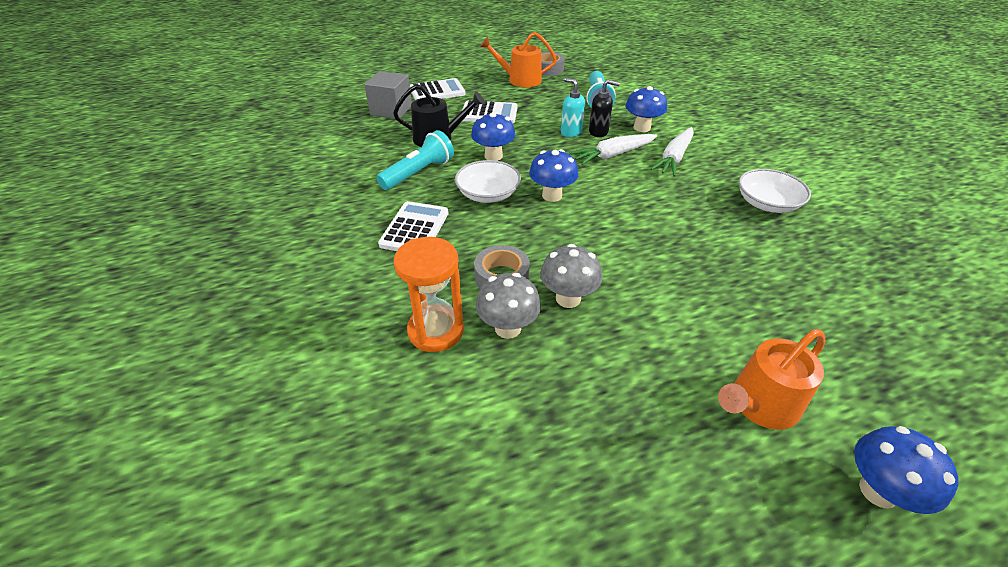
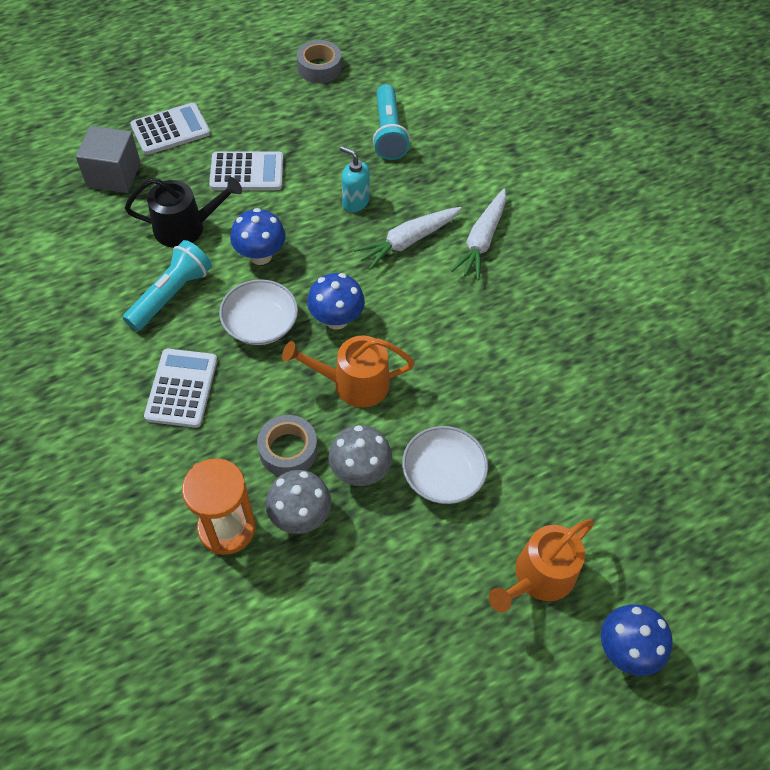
camera: 10 degrees left, 15 degrees up
orange watering can [480,32,557,87] -> orange watering can moved to [282,335,414,408]
black soap dispenser [589,80,620,137] -> none
blue mushroom [625,86,667,132] -> none
white bowl [739,169,811,213] -> white bowl moved to [402,426,488,504]

